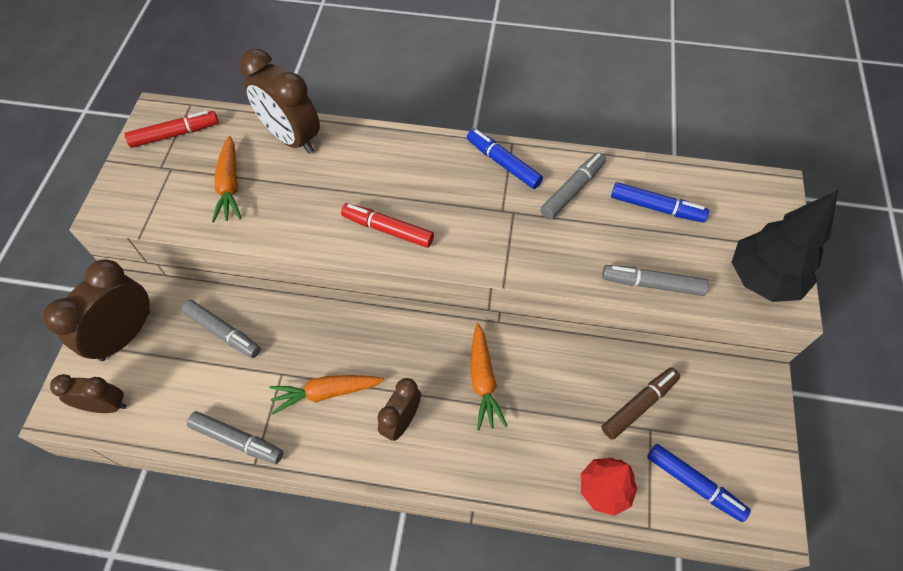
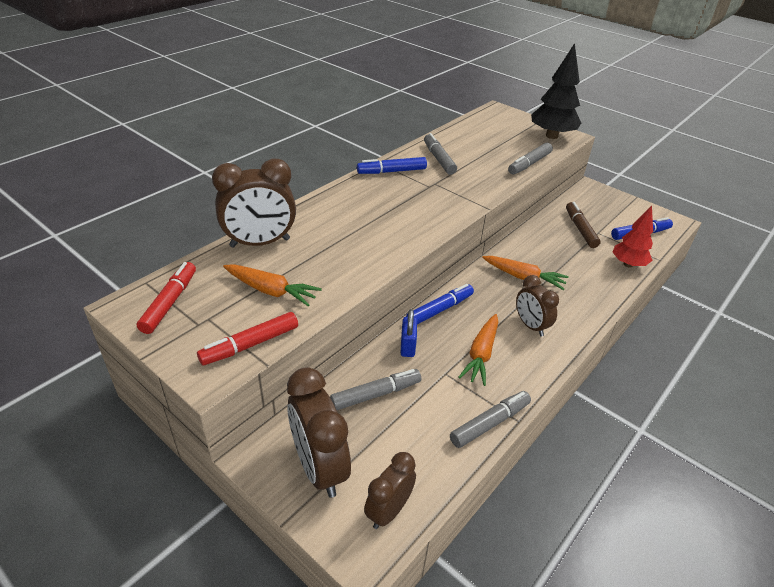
camera: 60 degrees left, 20 degrees down
red marker [341,203,434,248] -> red marker moved to [197,312,298,365]
blue marker [611,182,709,222] -> blue marker moved to [406,284,474,324]
none -> blue padlock [401,309,417,357]

